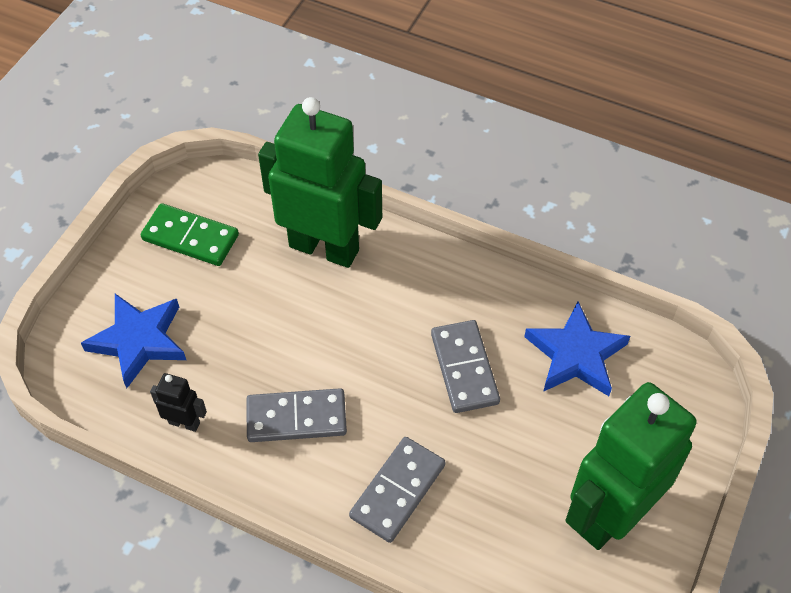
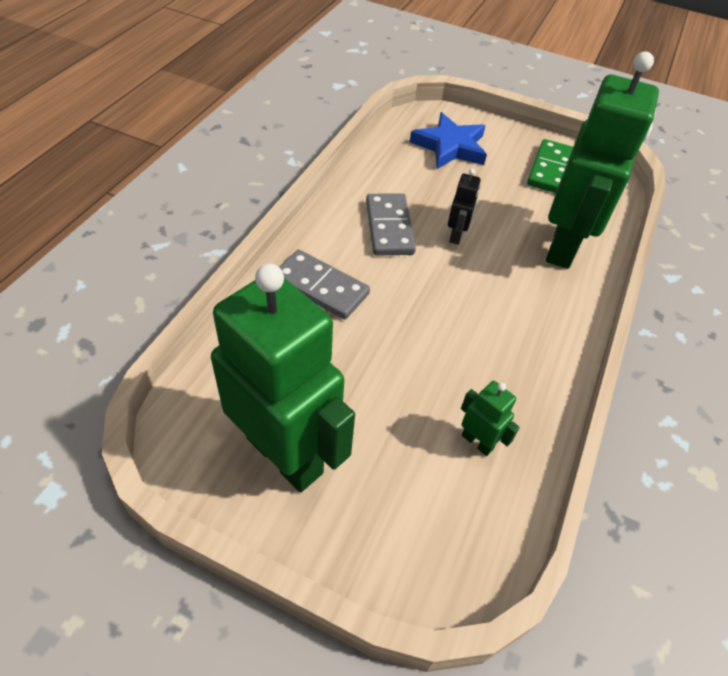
camera: 85 degrees right, 5 degrees down
black robot [150,373,207,432] -> black robot moved to [448,169,481,245]
grey domino [431,320,500,413] -> none
blue star [524,301,630,396] -> green robot [461,381,520,456]

